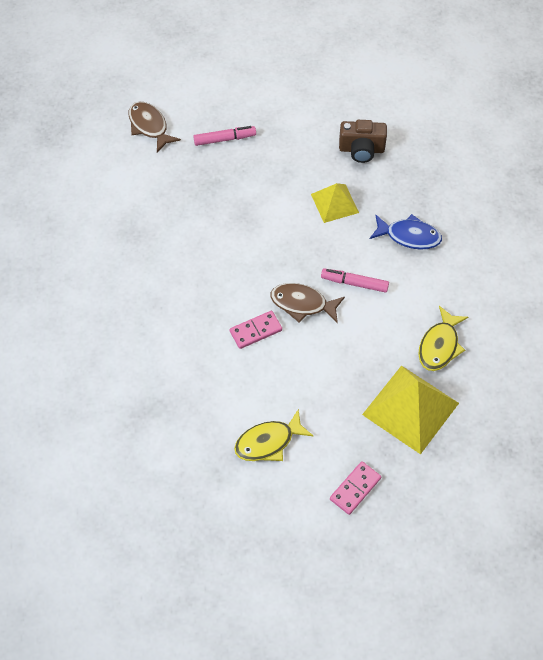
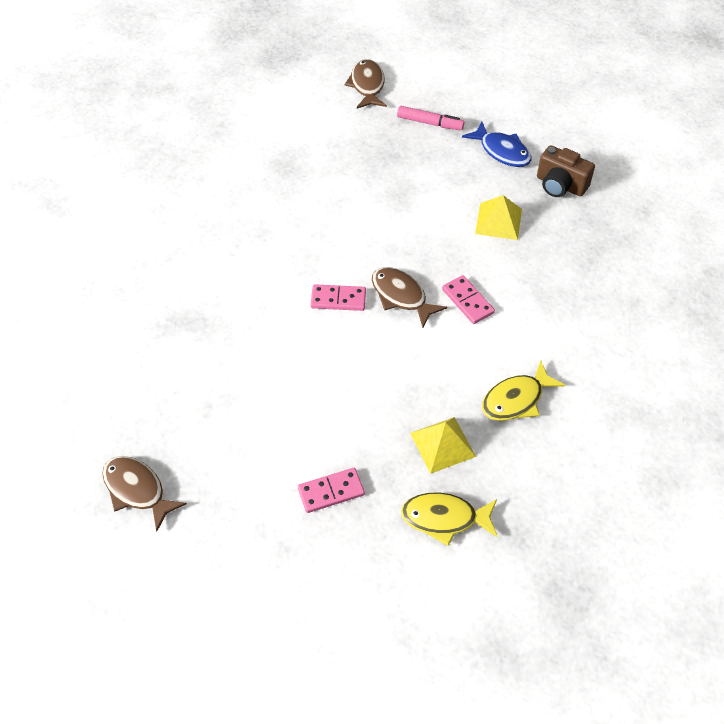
camera: 30 degrees right, 5 degrees down
yellow fish [234,409,313,461] -> yellow fish moved to [401,492,498,546]
pink marker [321,269,389,293] -> pink domino [442,275,495,324]
yellow pyramid [362,365,459,454] -> yellow pyramid [410,417,476,474], size x0.60
blue fish [370,214,442,250] -> blue fish moved to [462,122,532,167]
none -> brown fish [102,456,187,532]

